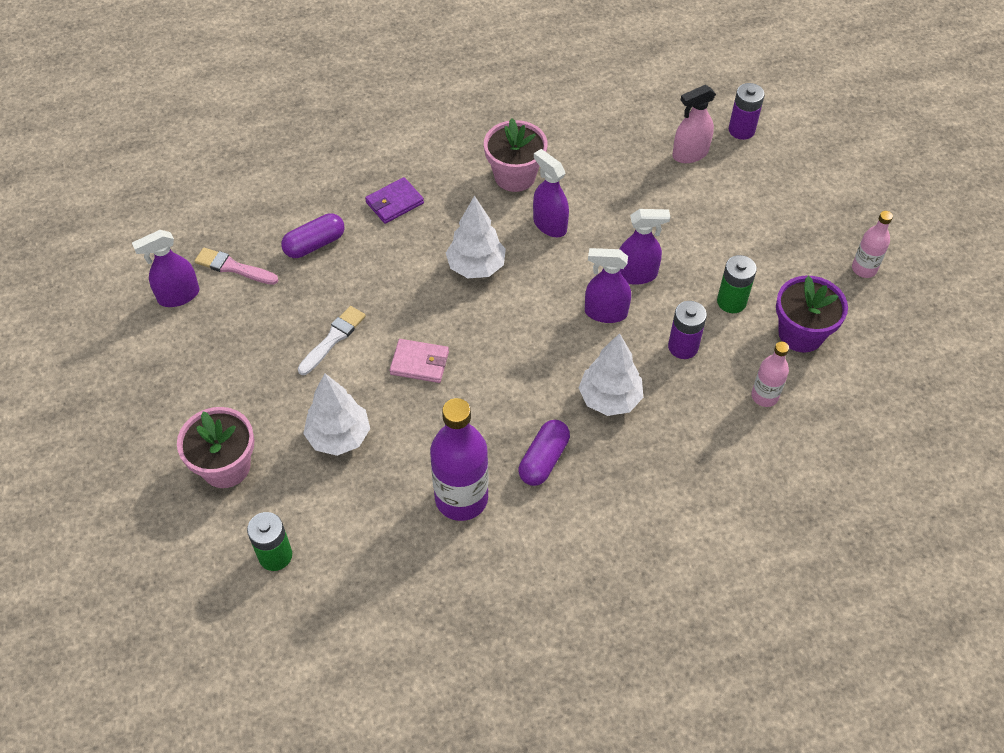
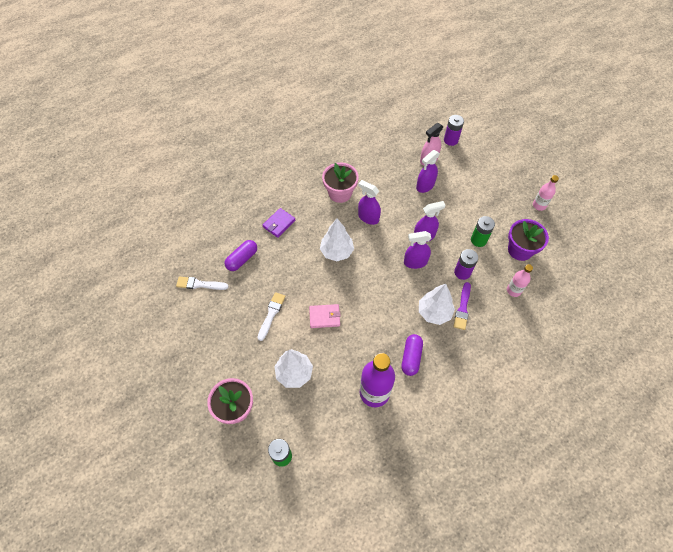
camera: 15 degrees left, 5 degrees up
purple spray bottle [132,230,199,307] -> purple spray bottle moved to [416,150,440,193]
pink brush [195,248,279,285] -> white brush [176,277,229,290]
none -> purple brush [453,282,471,330]

